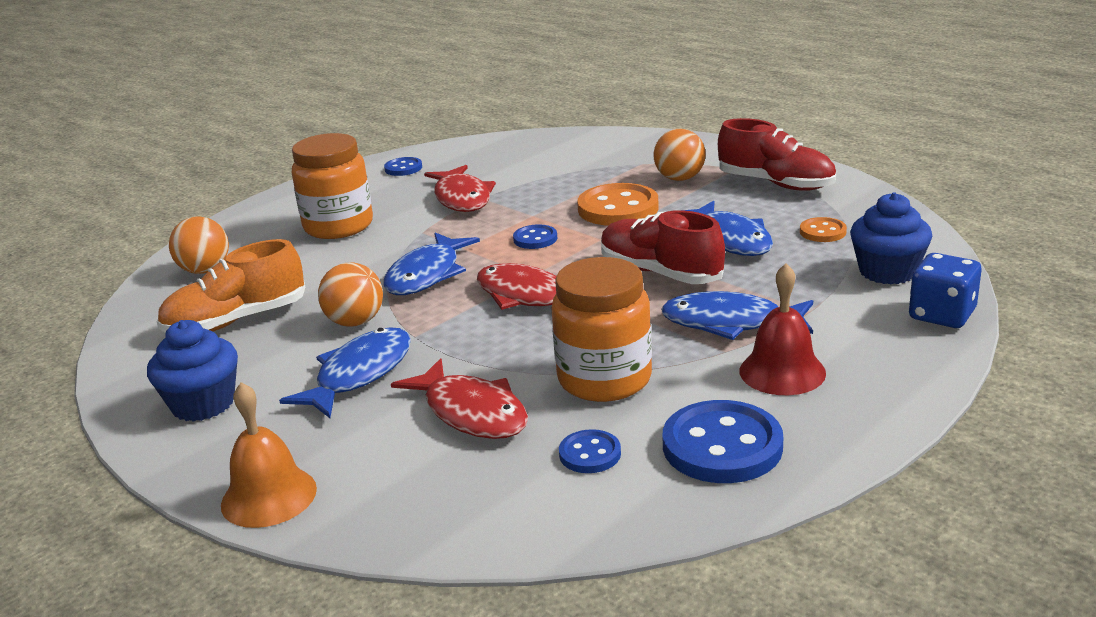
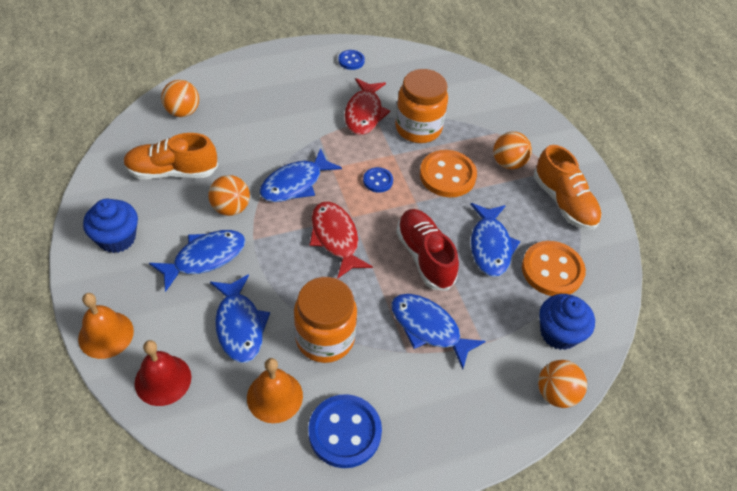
camera: 20 degrees right, 25 degrees up
orange jar [292,133,373,239] -> orange jar moved to [395,69,448,143]
red fish [391,358,528,439] -> blue fish [210,274,270,363]
blue button [559,429,621,473] -> orange bell [247,358,303,423]
red shoe [718,118,836,191] -> orange shoe [534,145,602,230]
red bell [740,264,826,395] -> red bell moved to [135,340,191,406]
orange button [800,217,847,242] -> orange button [522,241,586,296], size x1.91
blue dice [909,253,982,328] -> orange ball [538,360,587,408]

